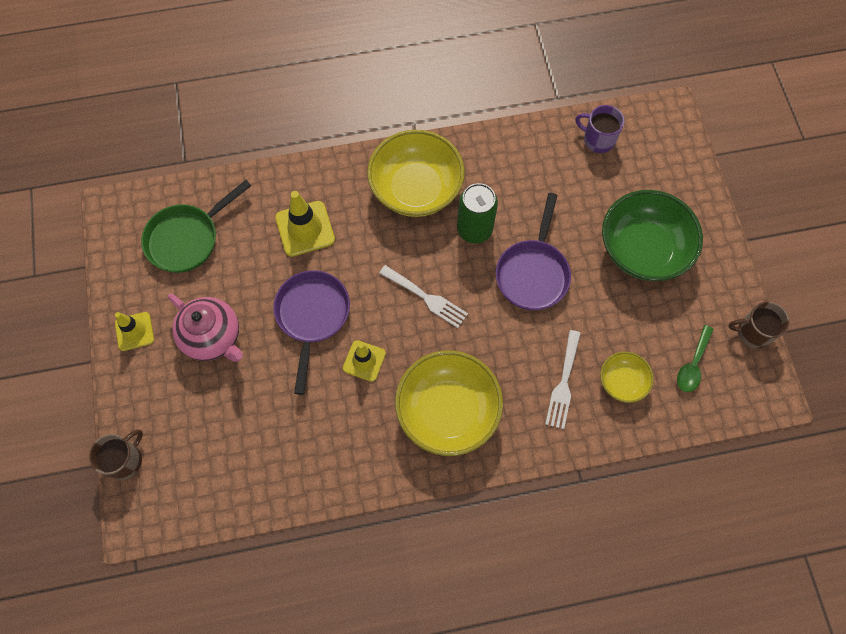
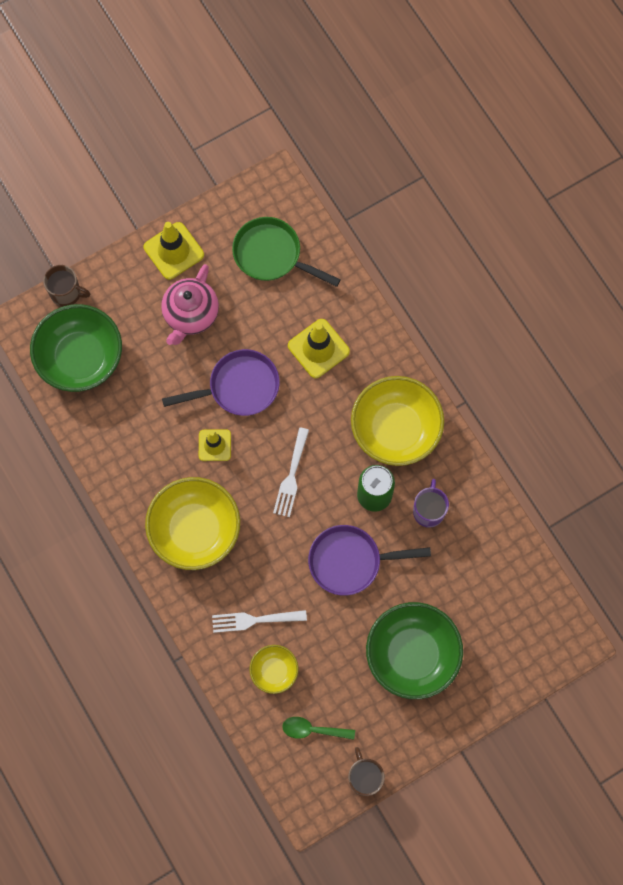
camera: 70 degrees right, 5 degrees up
yellow traffic cone [115,312,154,351] -> yellow traffic cone [144,222,204,280], size x1.53
purple mug [575,105,625,153] -> purple mug moved to [413,479,449,528]
none -> green bowl [30,304,122,392]

